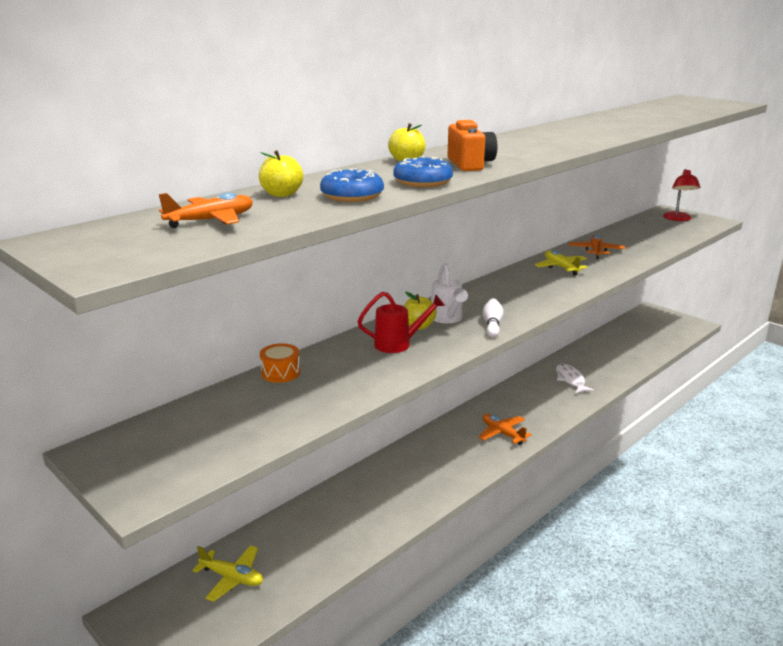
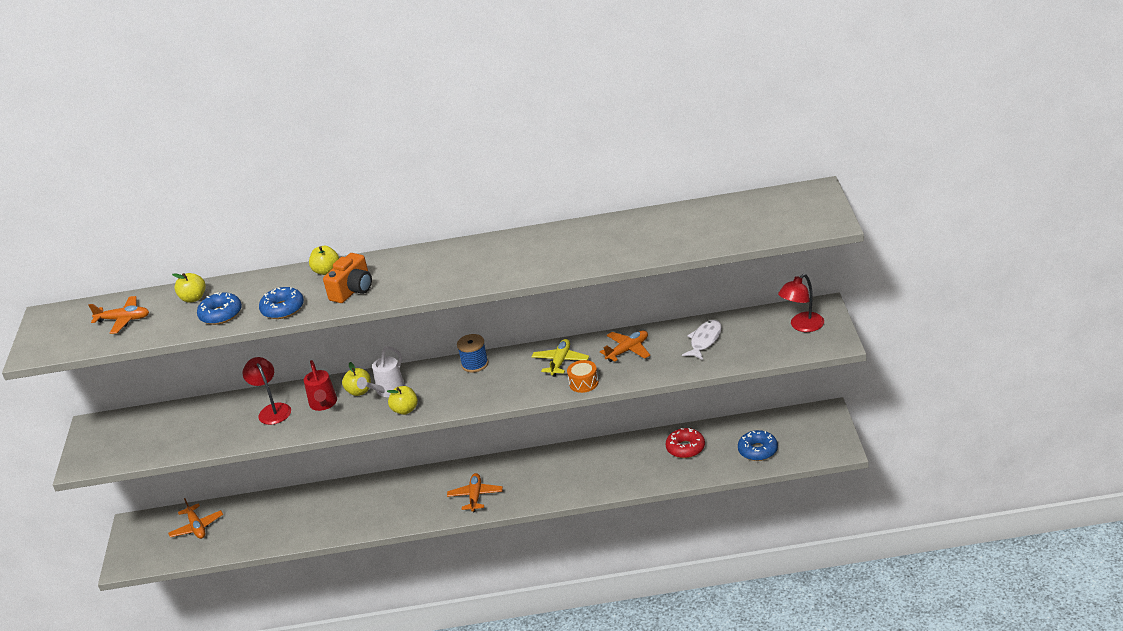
camera: 45 degrees right, 10 degrees up
yellow plane [192,545,263,602] -> orange plane [168,498,223,539]
orange drum [260,343,300,383] -> orange drum moved to [567,360,599,393]
red watering can [357,292,445,353] -> red watering can turned 45 degrees clockwise [304,360,337,411]
white bowling pin [483,299,504,337] -> yellow apple [387,386,418,415]
white fish [556,364,595,394] -> white fish moved to [682,320,722,360]
none -> red lamp [242,357,291,425]
none -> blue spool [457,334,489,373]
none -> red donut [666,428,705,458]
none -> blue donut [738,430,778,461]

